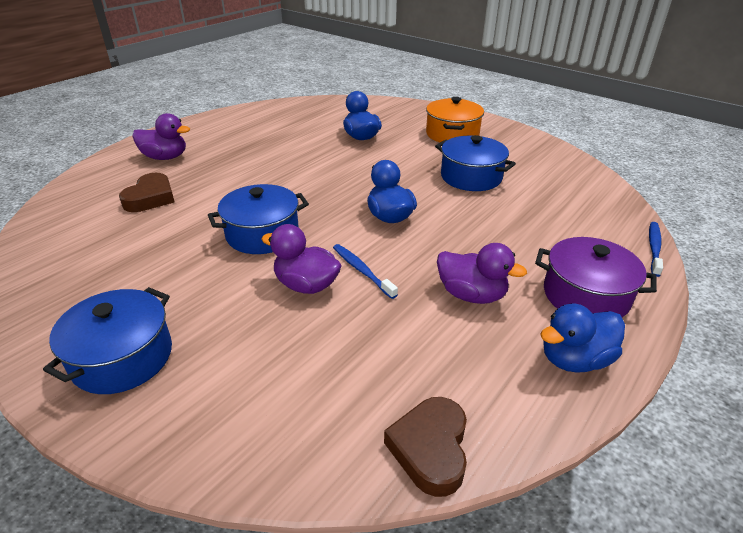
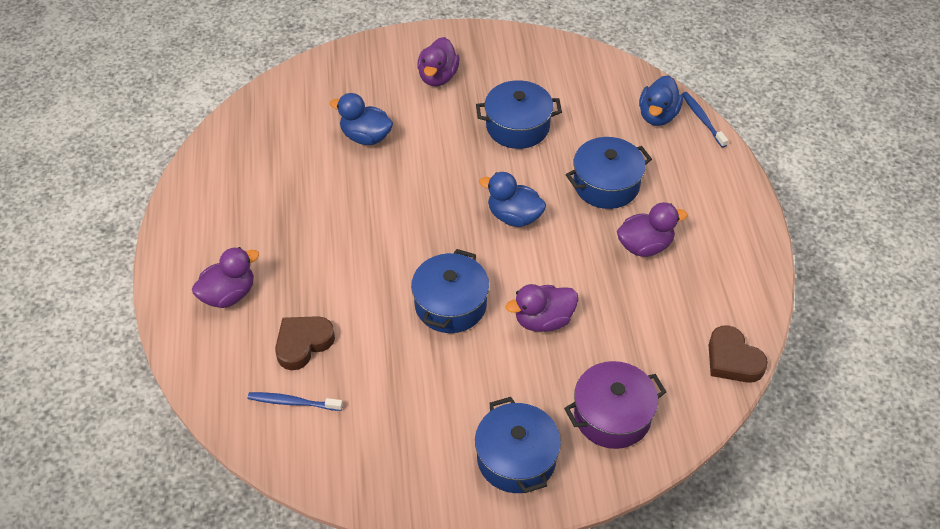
camera: 45 degrees left, 15 degrees up
brown heart [119,173,175,212] -> brown heart turned 105 degrees counterclockwise [275,316,335,370]
blue toothbrush [333,244,398,299] -> blue toothbrush moved to [248,392,343,411]
orange pot [426,97,484,142] -> purple duck [417,37,460,86]
purple pot [535,237,657,317] -> purple pot moved to [564,361,666,449]
blue duck [540,304,625,373] -> blue duck moved to [639,75,683,126]
none -> blue pot [566,137,652,209]

